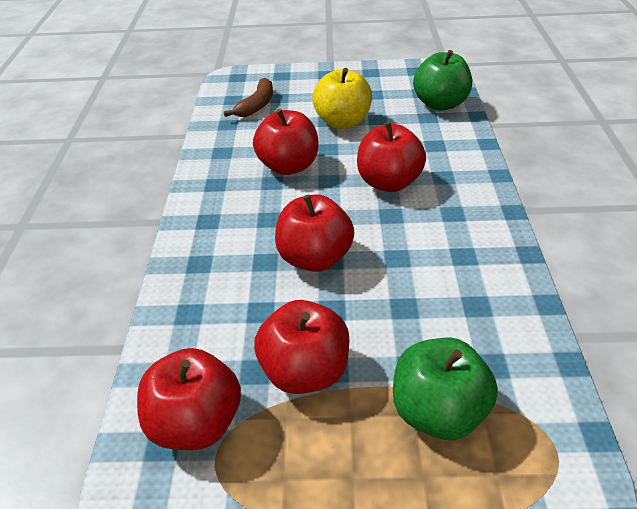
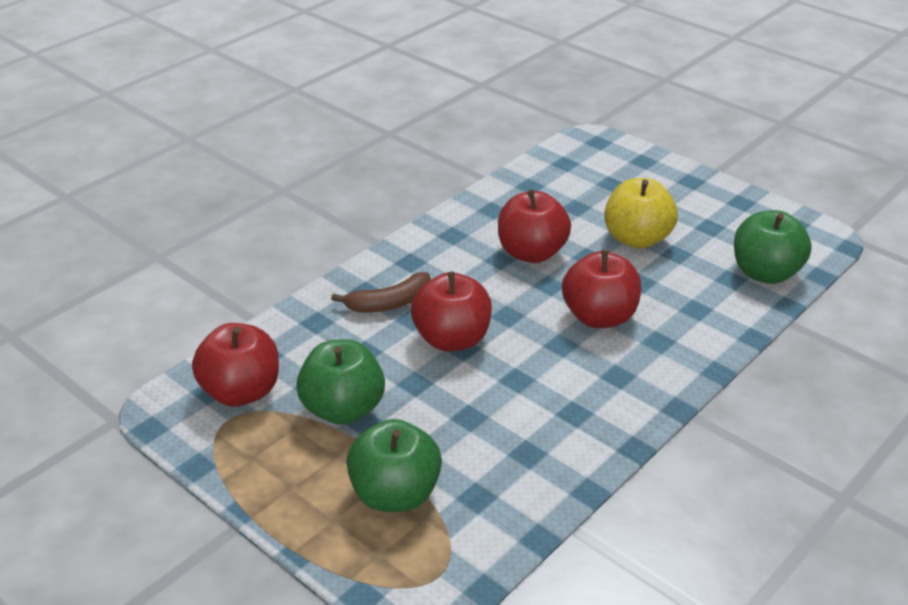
camera: 40 degrees right, 5 degrees down
brown banana [224,78,273,117] -> brown banana moved to [331,272,431,313]
red apple [254,300,350,394] -> green apple [296,339,385,425]

